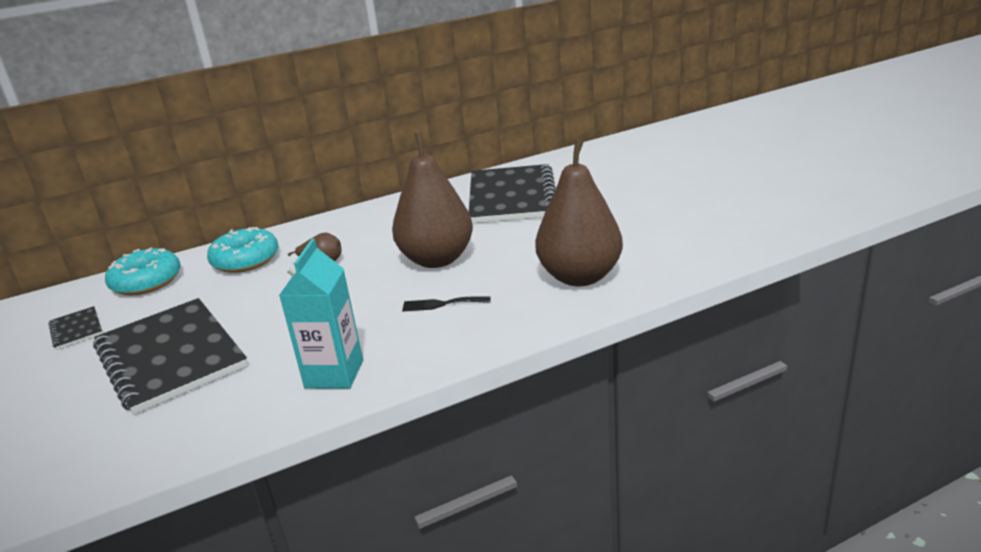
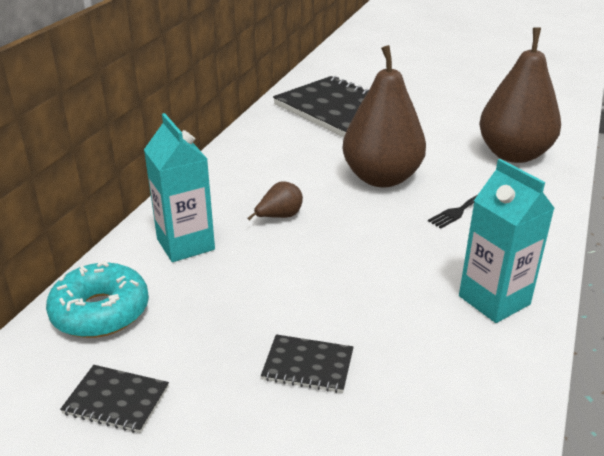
camera: 45 degrees left, 5 degrees up
black notebook [93,298,248,415] -> black notebook [261,334,353,393], size x0.42
turquoise donut [207,227,279,273] -> turquoise carton [144,113,215,262]

